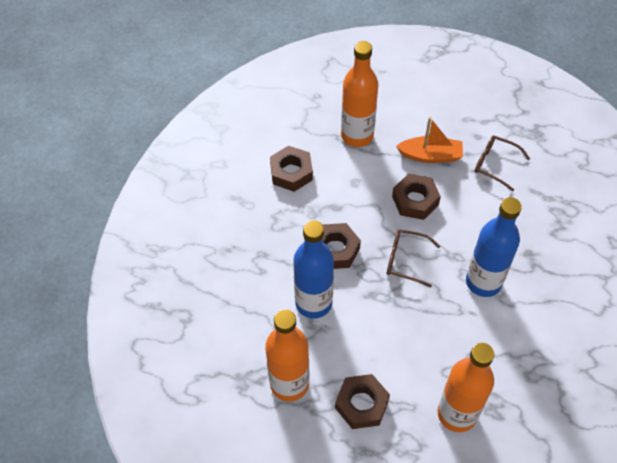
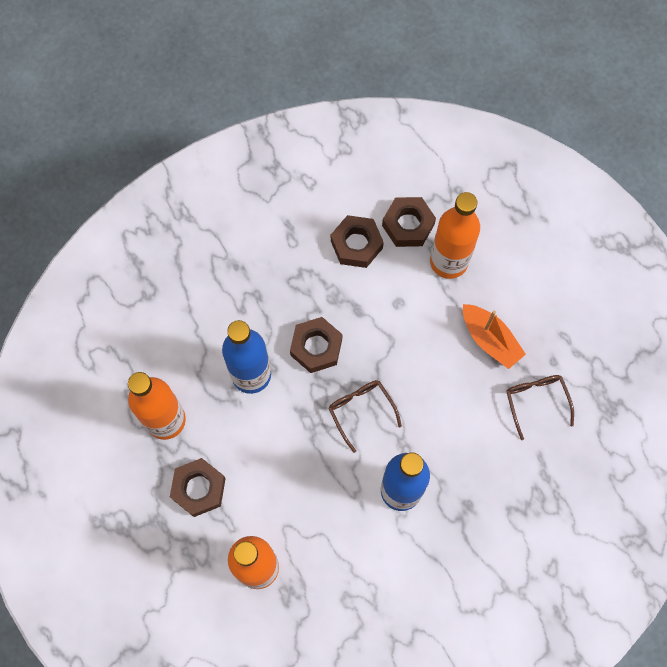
camera: 45 degrees right, 15 degrees up
brown nut [392,174,441,220] -> brown nut moved to [382,197,436,247]

